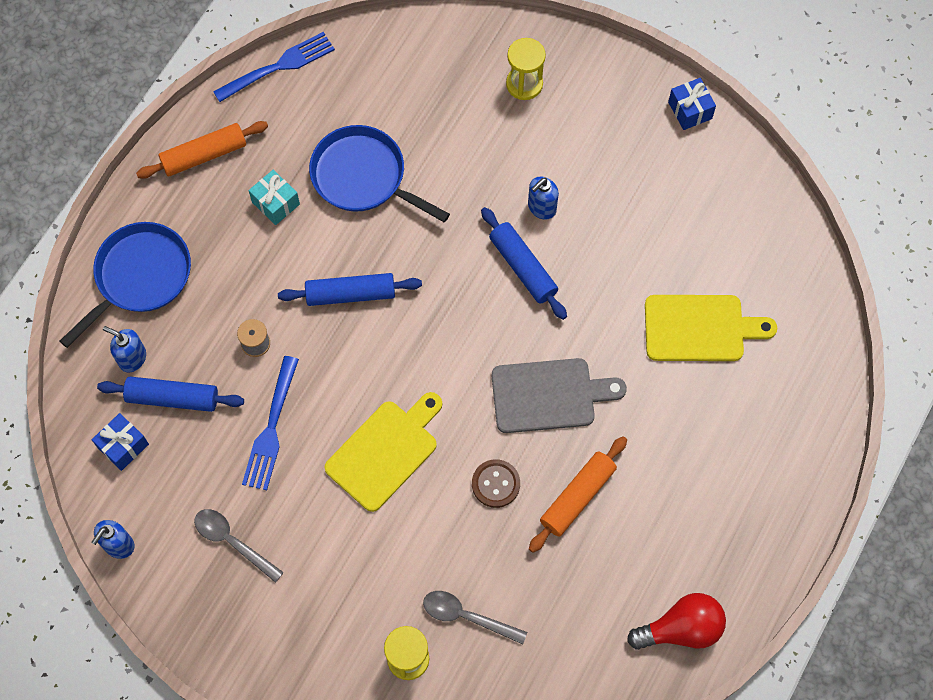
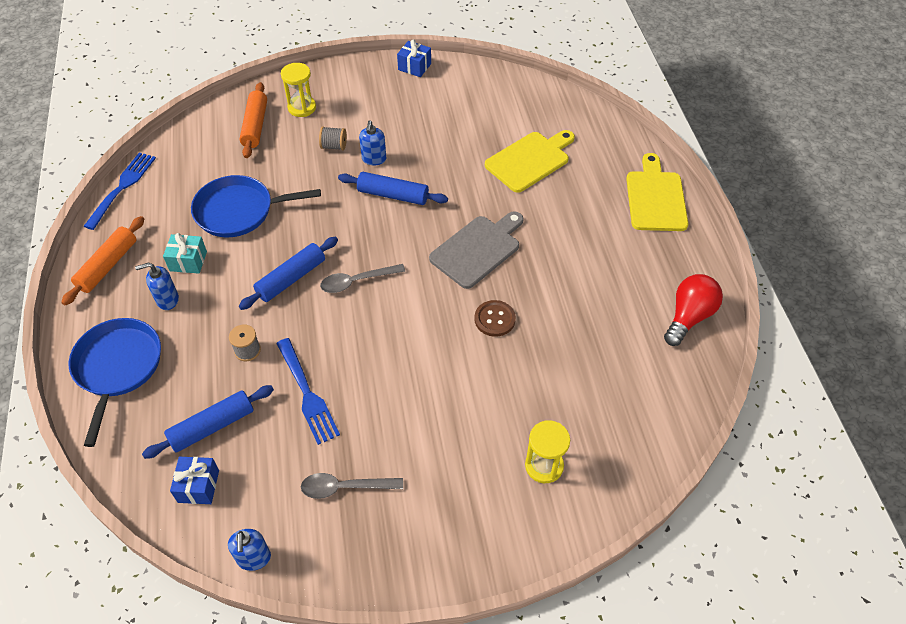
camera: 40 degrees left, 15 degrees down
blue soap dispenser [103,326,146,372] -> blue soap dispenser moved to [135,262,179,310]
yellow cutting board [324,392,442,512] -> yellow cutting board moved to [626,153,688,231]
grey spoon [423,591,527,644] -> grey spoon moved to [320,264,405,293]
orange rolling pin [529,436,627,553] -> orange rolling pin moved to [240,82,267,158]
none -> grey spool [319,126,347,151]

